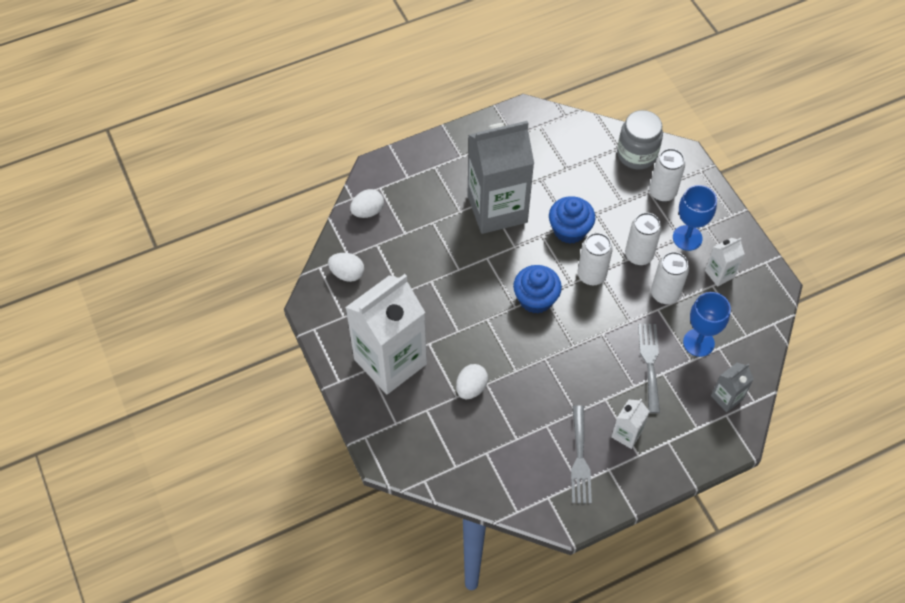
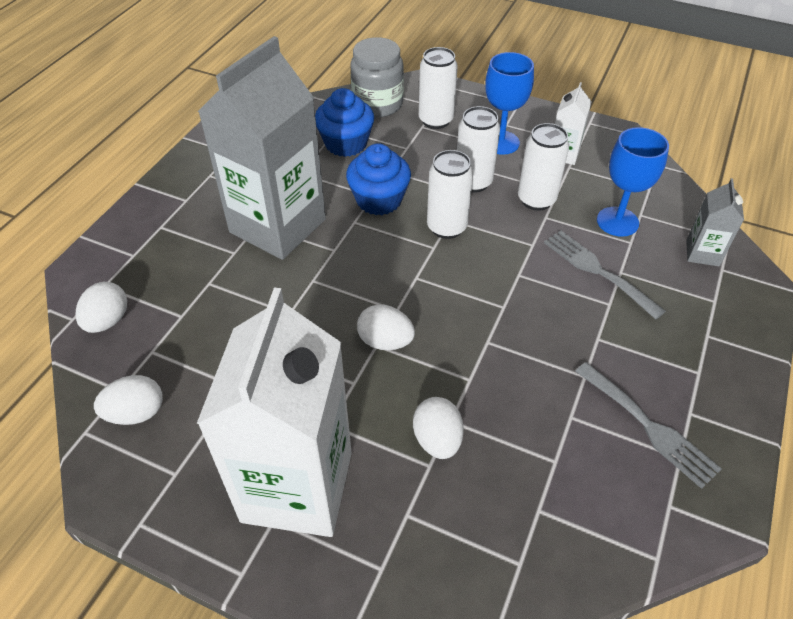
camera: 40 degrees left, 10 degrees down
blue cupcake [513,265,562,314] -> blue cupcake moved to [315,88,374,157]
white carton [611,399,650,449] -> none
none -> white egg [357,305,415,350]

